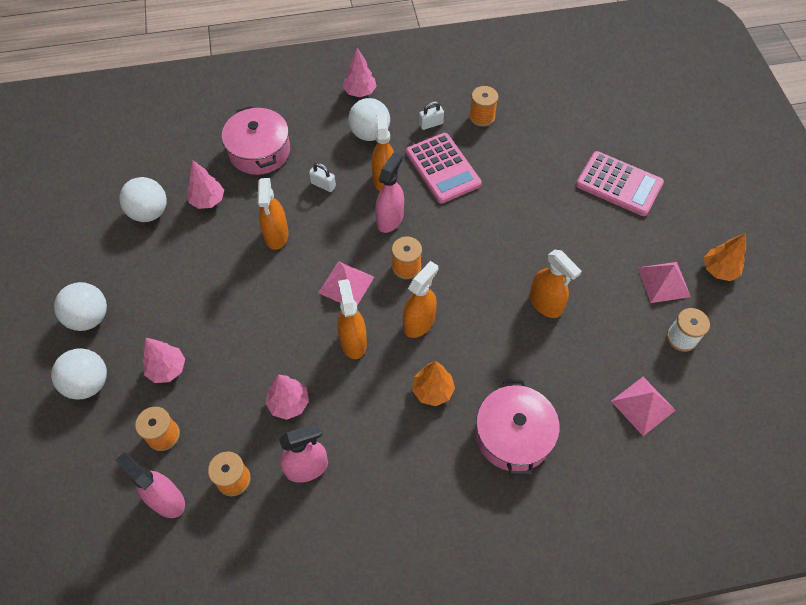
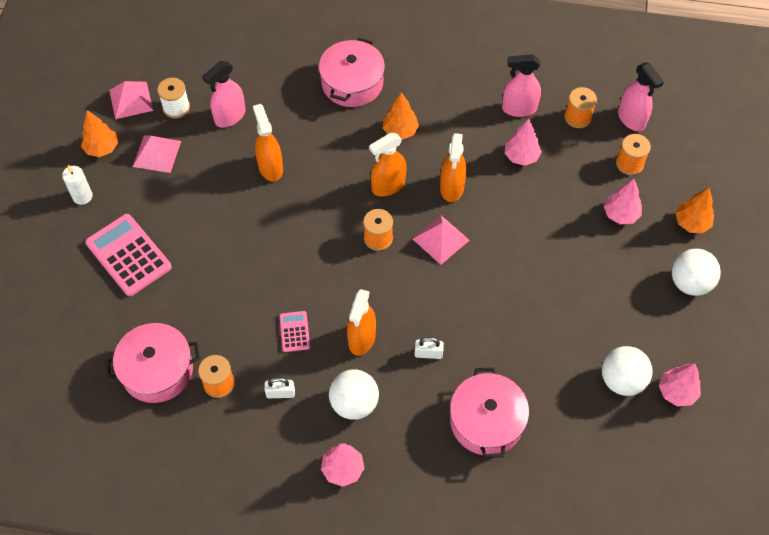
camera: 160 degrees left, 0 degrees up
white ball [51,348,107,400] -> orange tree [676,188,714,233]
pink tree [187,160,224,209] -> pink tree moved to [659,363,701,407]
orange spray bottle [258,178,289,250] -> none
white padlock [309,163,336,192] -> white padlock turned 45 degrees counterclockwise [415,337,444,359]
pink spray bottle [375,152,404,233] -> pink spray bottle moved to [202,61,245,127]
pink calculator [406,133,482,203] -> pink calculator [280,311,310,352], size x0.50
pink pyramid [611,377,676,436] -> pink pyramid moved to [109,81,153,119]
none -> white candle [62,165,93,205]
none -> pink pot [105,323,200,403]

